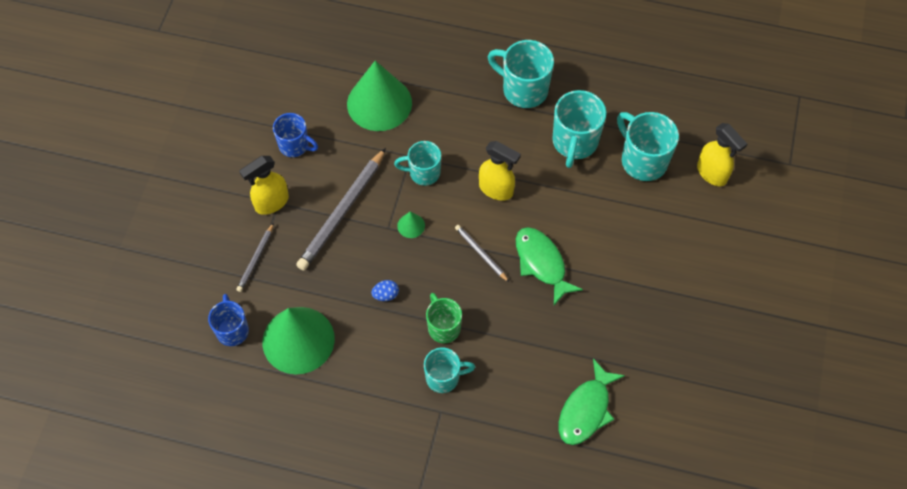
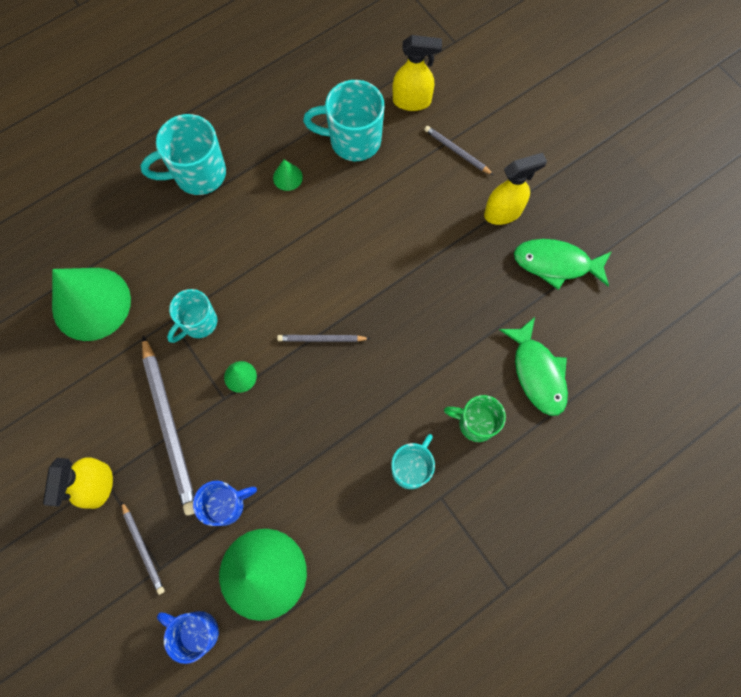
camera: 50 degrees left, 10 degrees up
blue mug [273,113,318,157] -> blue mug moved to [193,481,257,526]
blue egg [371,280,399,301] -> none
green mug [426,293,462,343] -> green mug moved to [444,395,506,442]
yellow spray bottle [479,141,521,201] -> yellow spray bottle moved to [484,153,547,225]
green fish [516,227,583,305] -> green fish moved to [514,239,612,290]
turquoise mug [552,90,607,168] -> green cone [273,160,303,191]
none -> grey pencil [424,126,493,175]

